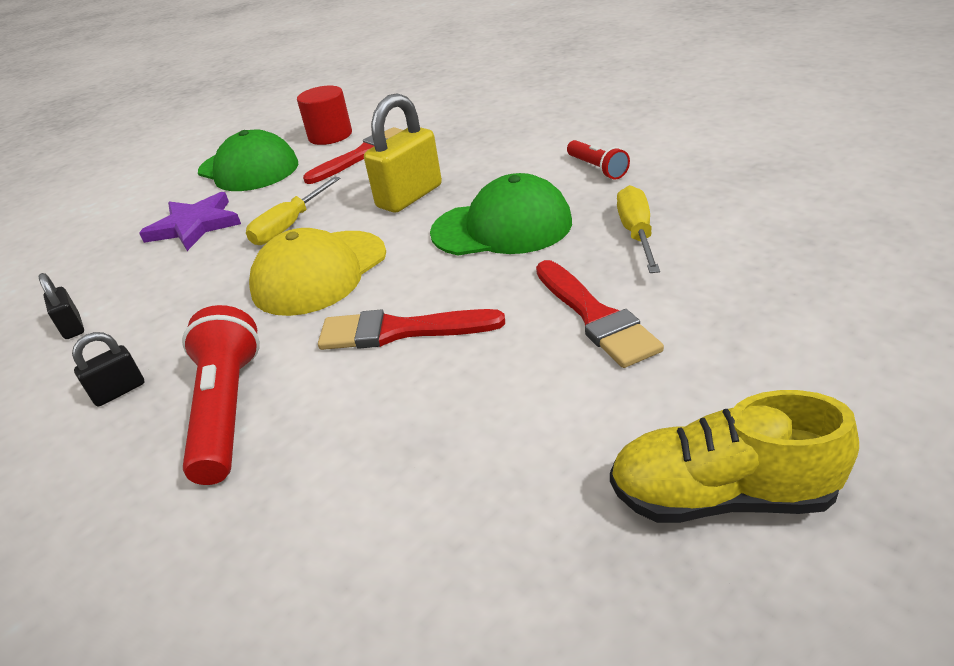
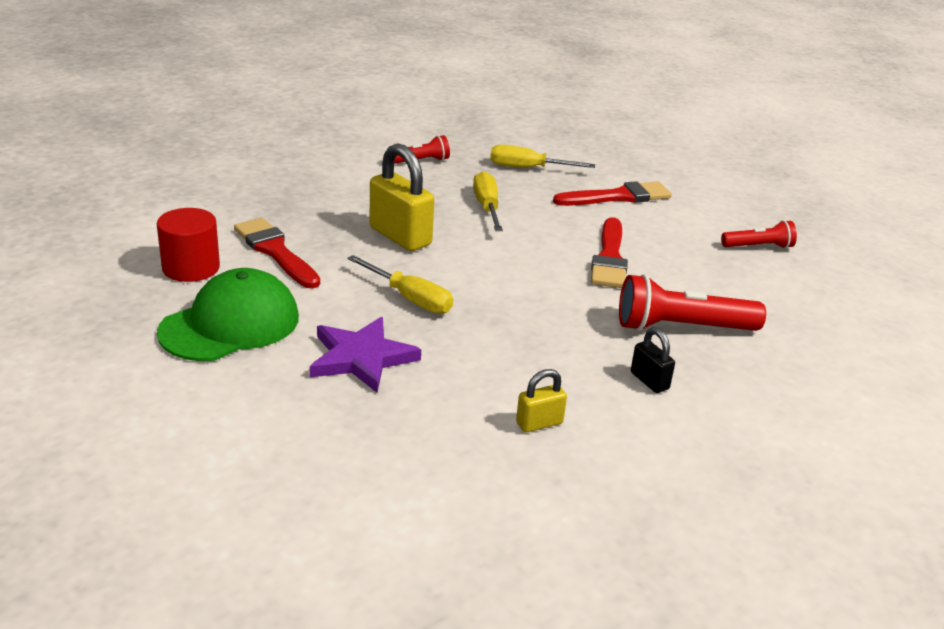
camera: 90 degrees left, 5 degrees down
black padlock [39,273,84,339] -> yellow padlock [516,369,567,432]
yellow cap [249,228,386,316] -> none
green cap [430,173,572,255] -> yellow screwdriver [473,171,503,231]
yellow shoe [610,390,859,523] -> none
none -> red flashlight [721,220,797,249]

